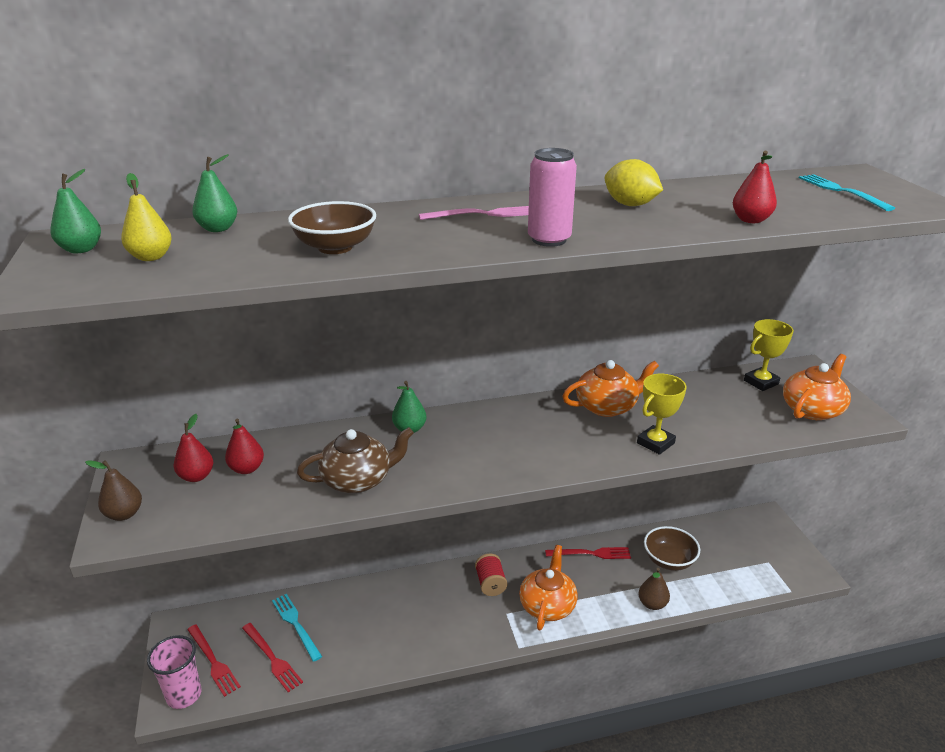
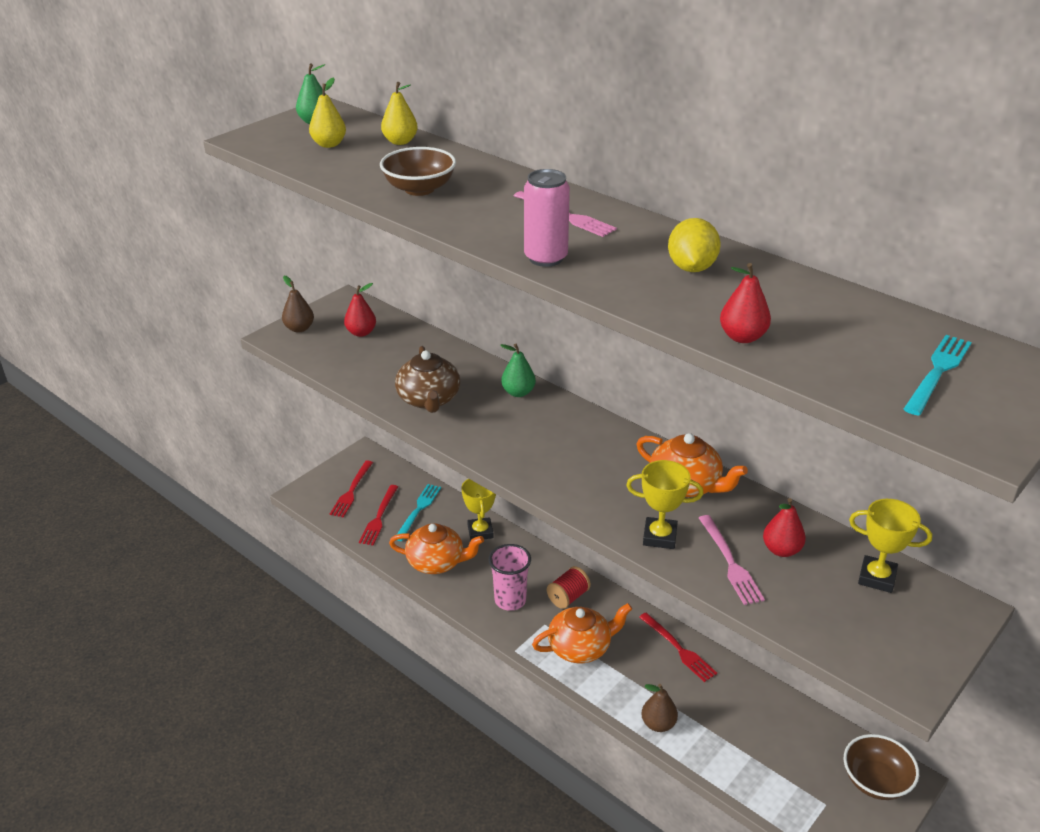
camera: 55 degrees right, 5 degrees up
pink cup [147,635,202,709] -> pink cup moved to [489,544,531,611]
green pear [192,154,237,232] -> yellow pear [381,82,418,145]
red pear [225,419,264,474] -> red pear moved to [763,498,806,557]
brown teapot [297,427,414,493] -> brown teapot turned 45 degrees clockwise [395,346,460,413]
brown bowl [644,526,700,571] -> brown bowl moved to [844,734,919,800]
orange teapot [783,354,851,420] -> orange teapot moved to [389,523,484,574]
none -> yellow trophy [461,479,496,540]
none -> pink fork [699,515,765,605]

